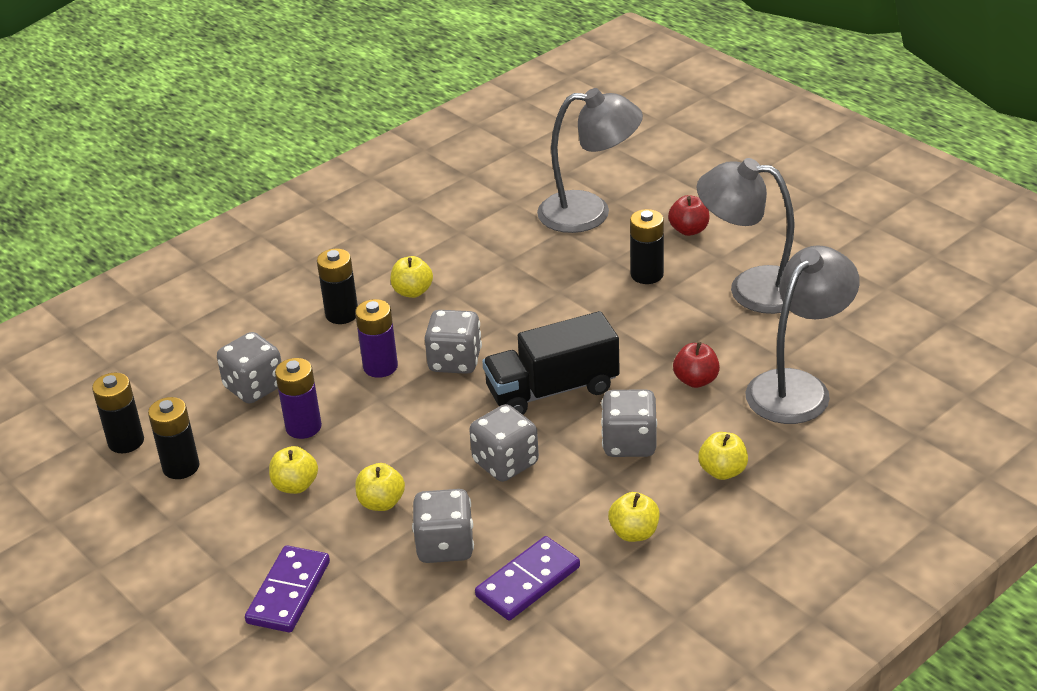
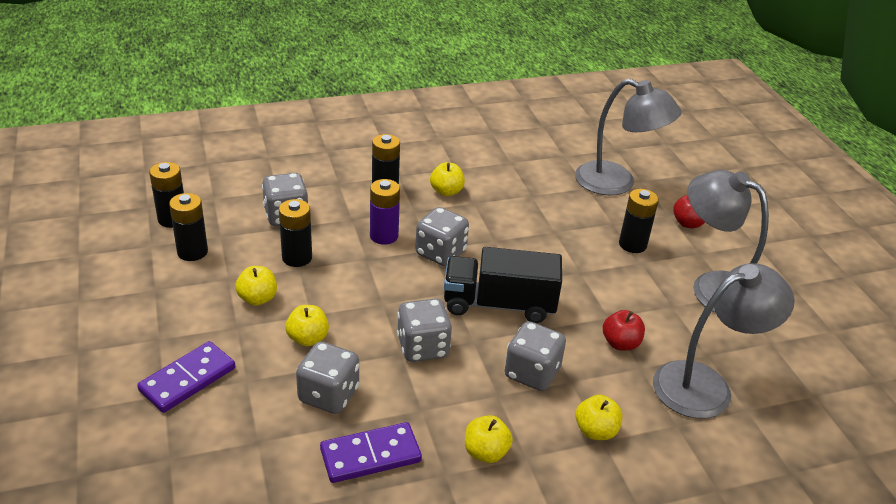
camera: 20 degrees right, 0 degrees up
purple battery [275,358,322,439] -> black battery [279,199,312,267]

